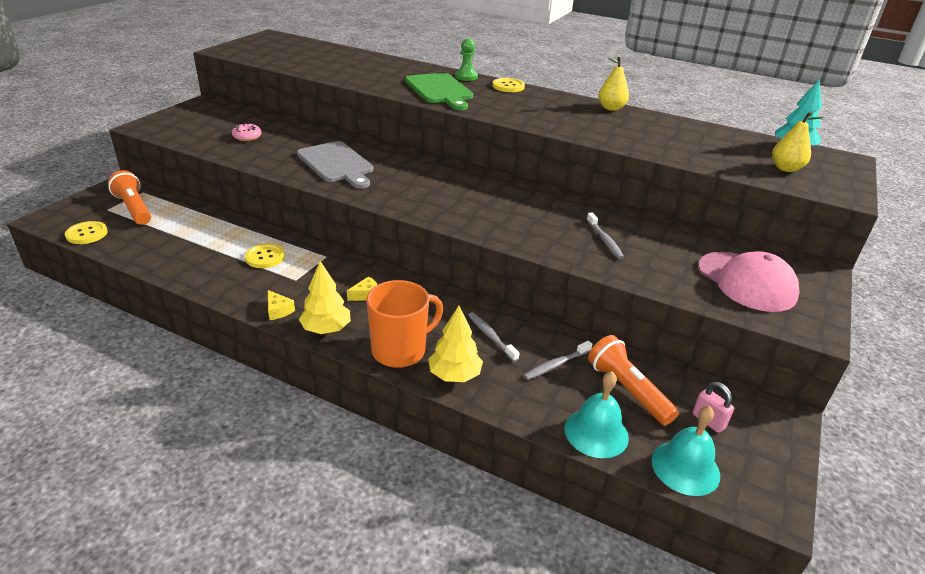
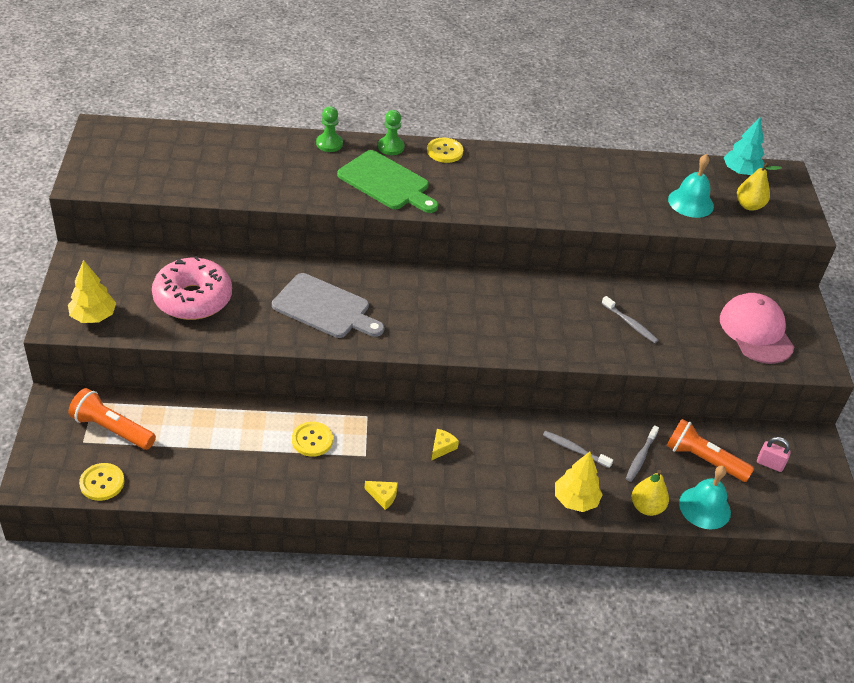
camera: 30 degrees left, 10 degrees up
pink donut [232,123,262,141] -> pink donut [152,256,232,320], size x2.31
yellow tree [299,261,351,334] -> yellow tree moved to [68,260,116,323]
orange mug [366,280,443,368] -> none
yellow pear [598,57,629,111] -> yellow pear moved to [632,470,669,516]
turquoise bell [652,406,720,496] -> turquoise bell moved to [668,154,714,218]
pink cap [698,251,799,312] -> pink cap turned 135 degrees counterclockwise [720,293,794,364]
none -> green pawn [316,106,343,152]

